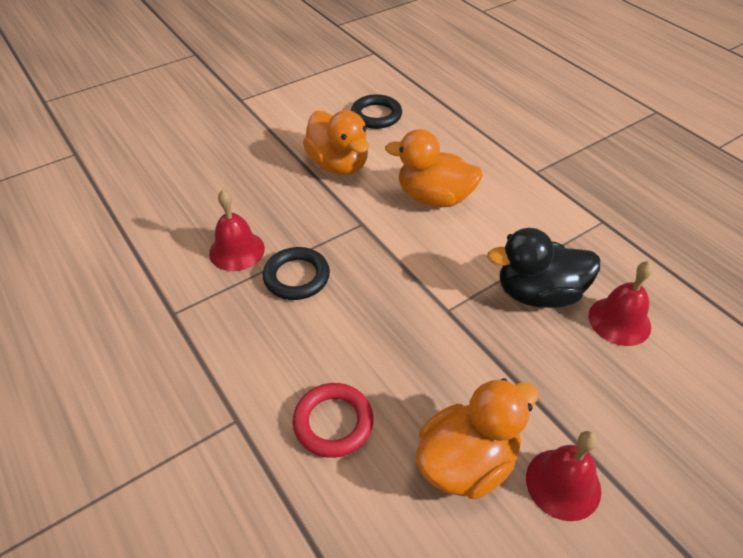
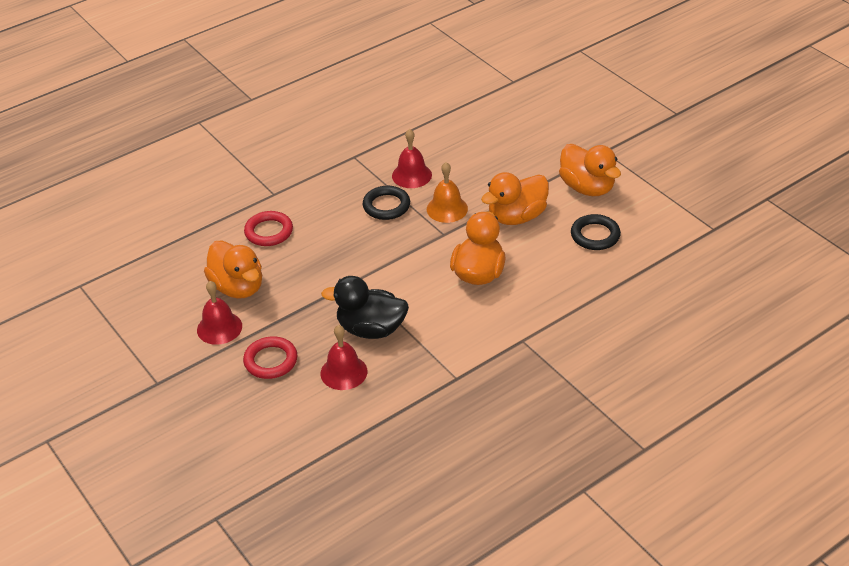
camera: 90 degrees right, 5 degrees down
black duck [487,228,600,308] -> black duck turned 75 degrees counterclockwise [321,276,409,339]
none -> red ring [243,336,297,379]
none -> orange bell [427,162,468,223]
none -> orange duck [559,144,621,196]

